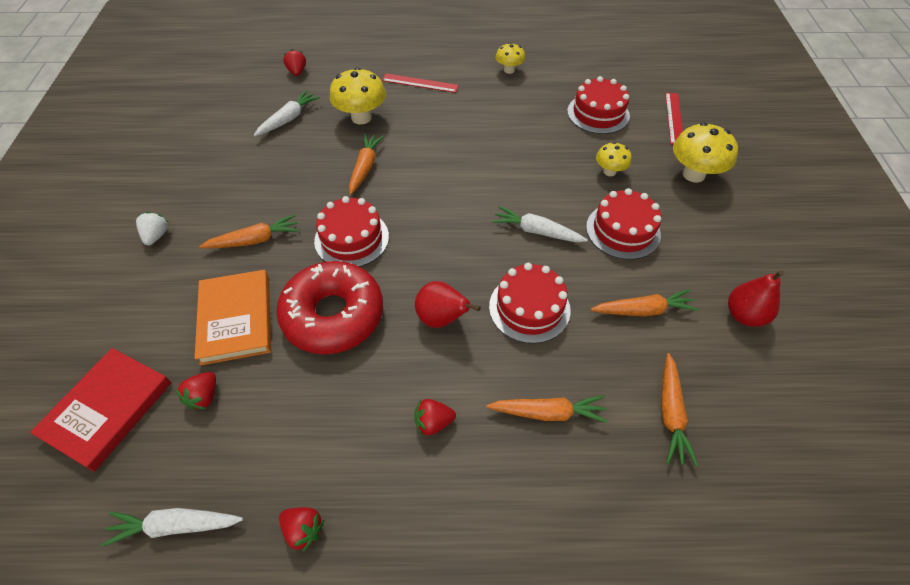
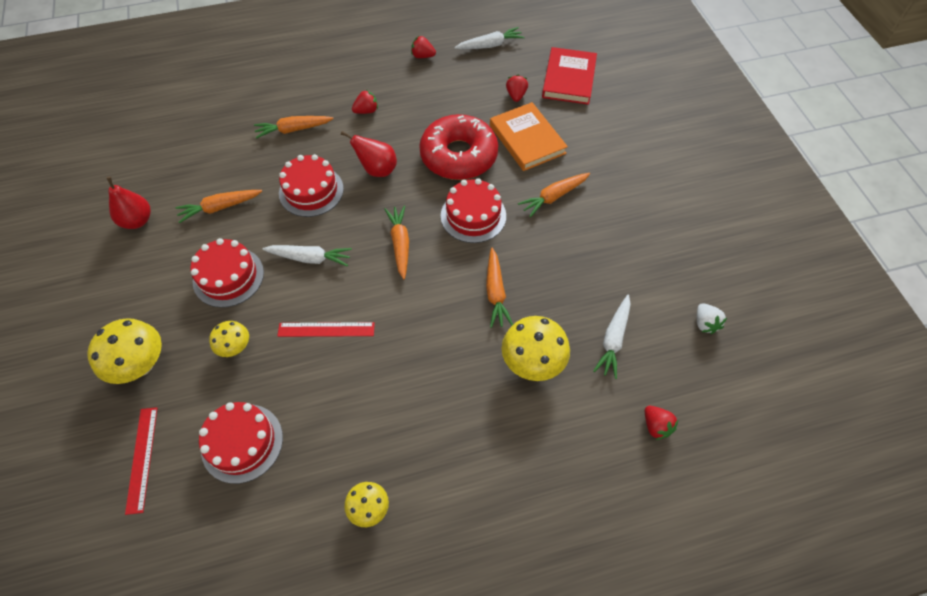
camera: 165 degrees right, 5 degrees up
white strawberry [136,212,168,245] -> white strawberry moved to [697,303,727,334]
red ruler [382,73,459,93] -> red ruler moved to [277,322,375,337]
orange carrot [661,353,698,467] -> orange carrot moved to [384,206,409,280]

